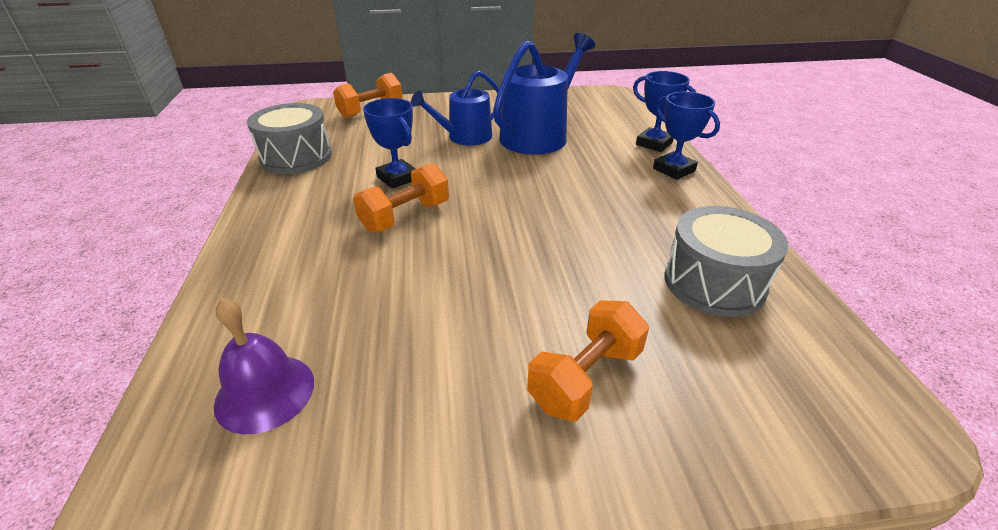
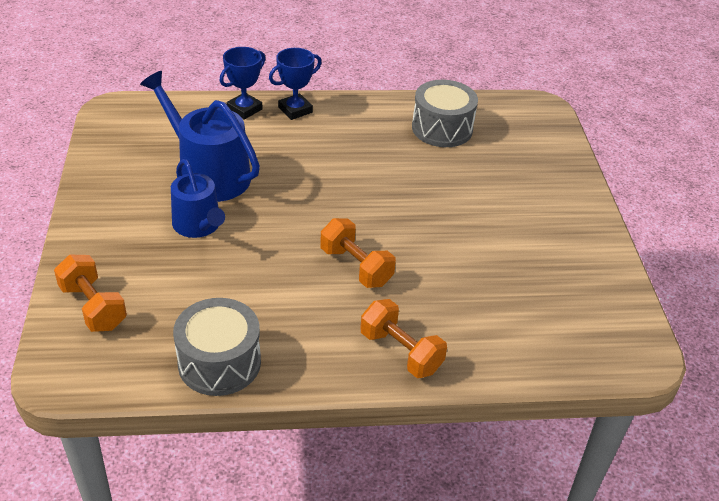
camera: 90 degrees left, 5 degrees up
purple bell [214,298,314,434] -> none
blue trophy [363,98,416,189] -> none
orange dumbbell [527,300,649,421] -> orange dumbbell moved to [360,299,447,378]

